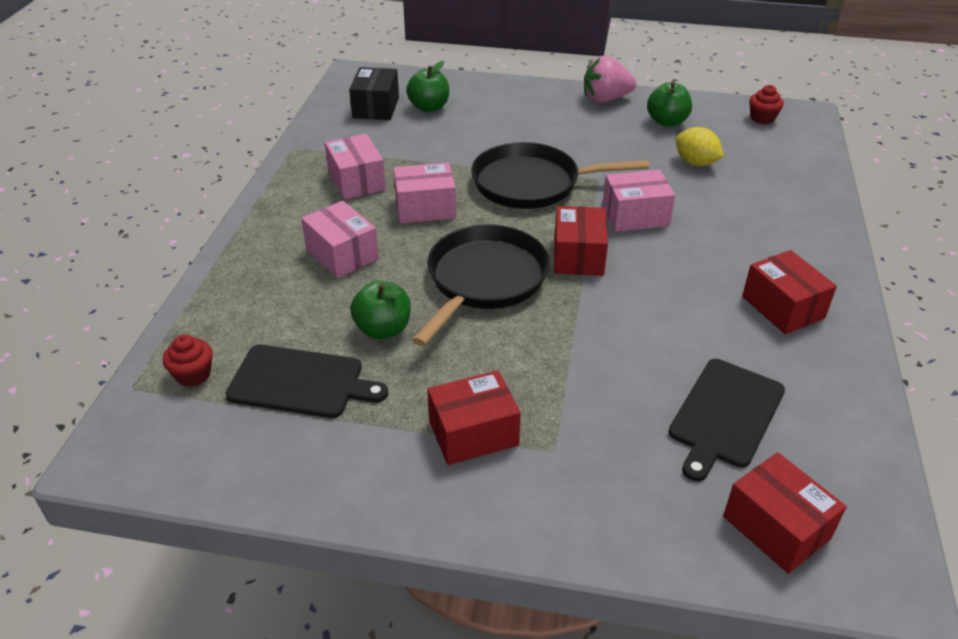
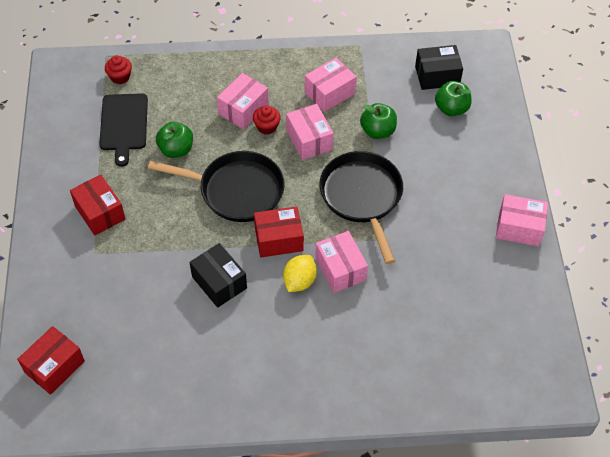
camera: 75 degrees right, 15 degrees up
pink strawberry [584,55,636,103] -> pink box [496,194,548,247]
green apple [647,81,692,127] -> green apple moved to [360,103,397,139]
black cutting board [669,359,785,481] -> none
yellow lemon [675,127,724,166] -> yellow lemon moved to [283,255,317,292]
red box [742,250,837,334] -> none
red cupcake [749,85,784,124] -> red cupcake moved to [253,105,281,135]
none -> black box [190,243,247,308]

